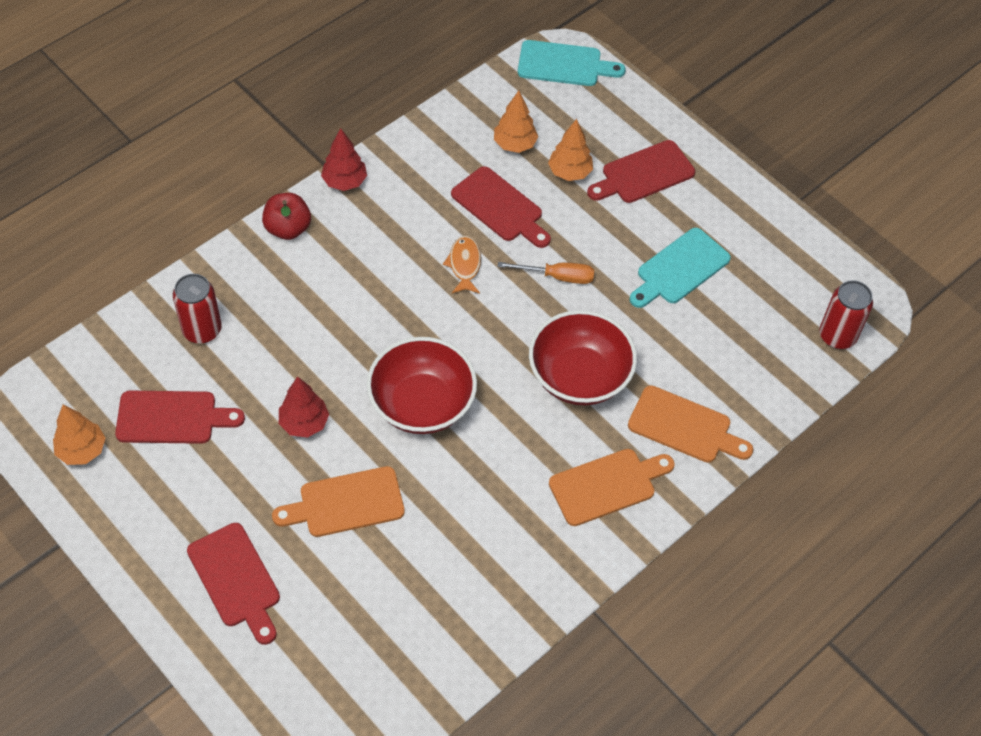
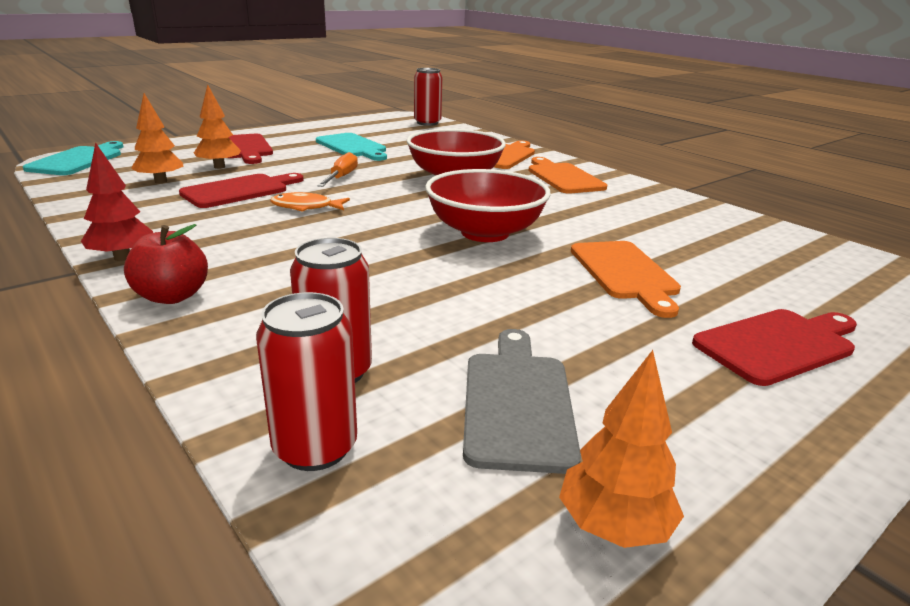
camera: 85 degrees left, 30 degrees down
red cutting board [115,391,245,444] -> grey cutting board [463,329,581,474]
red tree [279,376,329,438] -> none
none -> red can [256,292,357,471]

